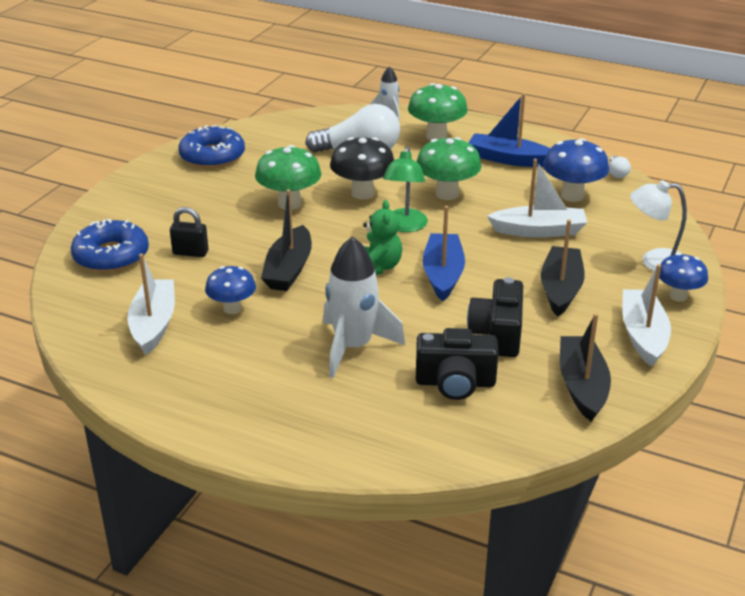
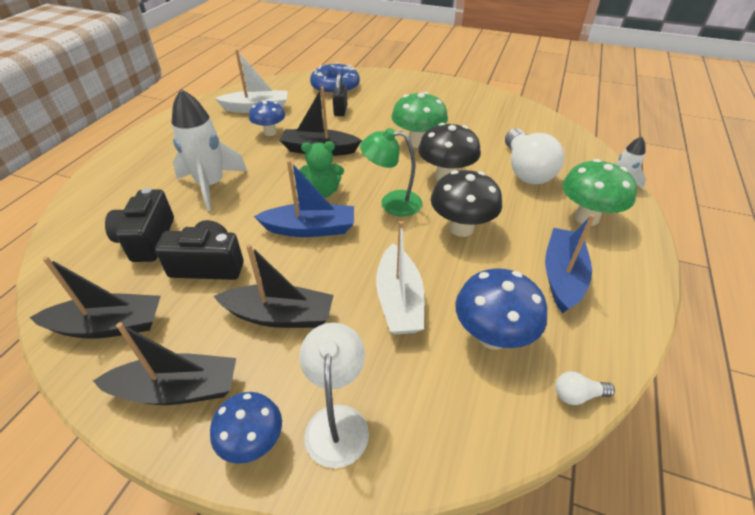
camera: 85 degrees right, 10 degrees up
blue donut [179,125,245,168] -> none
green mushroom [416,137,482,200] -> black mushroom [431,170,502,237]
white boat [622,264,671,367] -> black boat [93,322,236,405]

